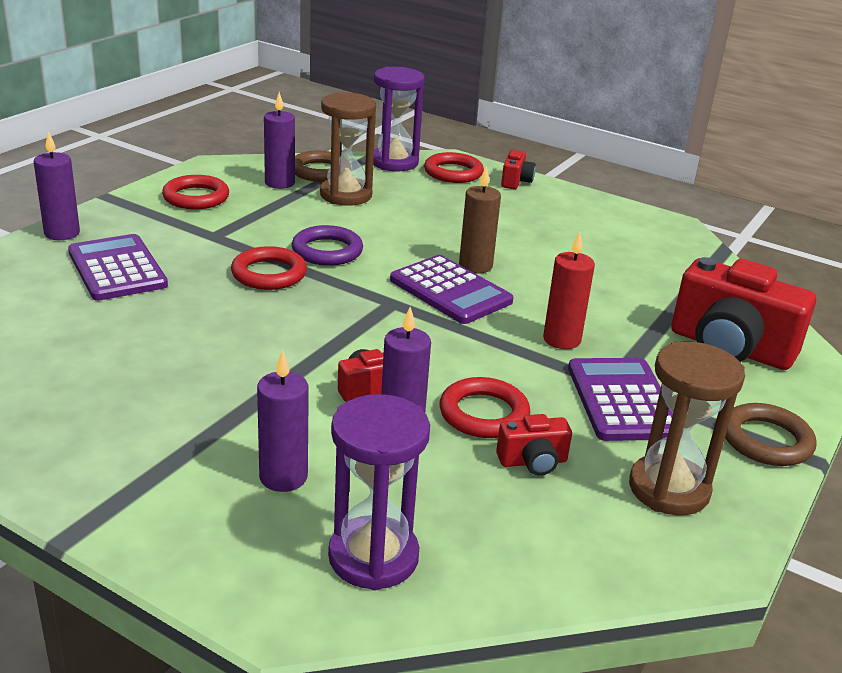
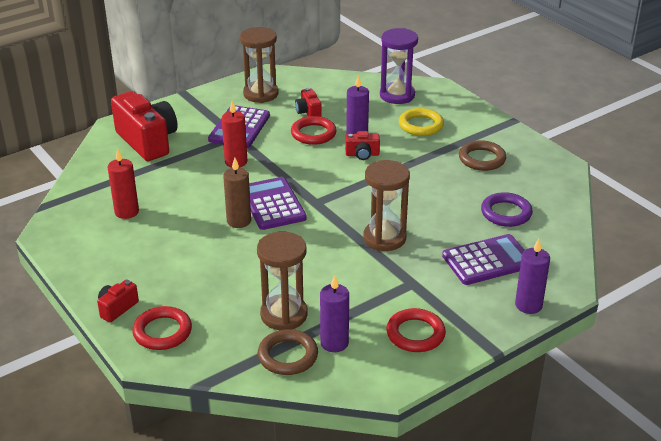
camera: 155 degrees left, 5 degrees up
purple calculator [68,234,168,301] -> purple calculator turned 105 degrees counterclockwise [442,234,525,285]
red ring [231,246,307,290] -> brown hourglass [363,160,410,251]
purple candle [257,350,309,492] -> yellow ring [399,108,444,136]
purple ring [292,225,363,266] -> purple ring moved to [481,192,533,227]
purple hourglass [373,67,425,171] -> none
red camera [496,414,572,475] -> red camera turned 120 degrees counterclockwise [295,88,321,117]
brown ring [725,403,817,466] -> brown ring moved to [459,140,506,171]
none -> red candle [108,148,139,219]

